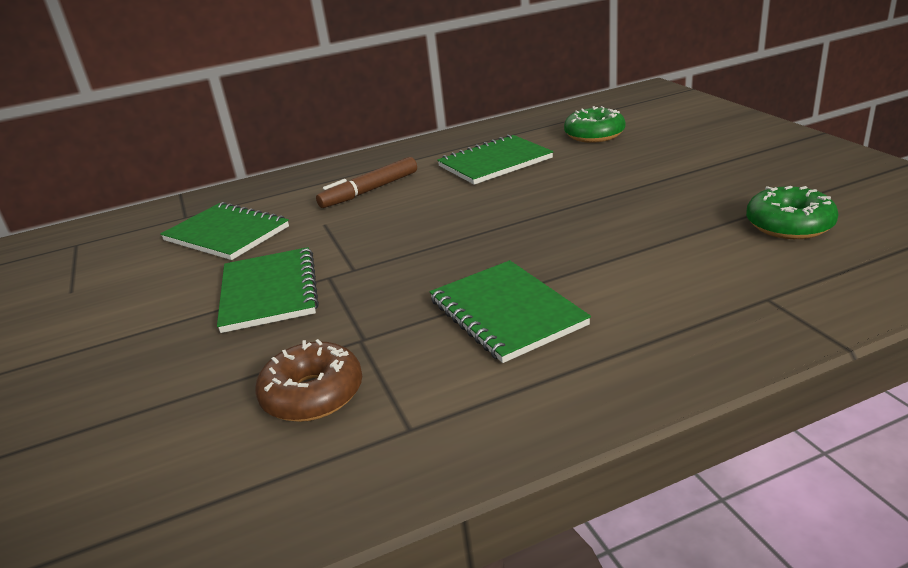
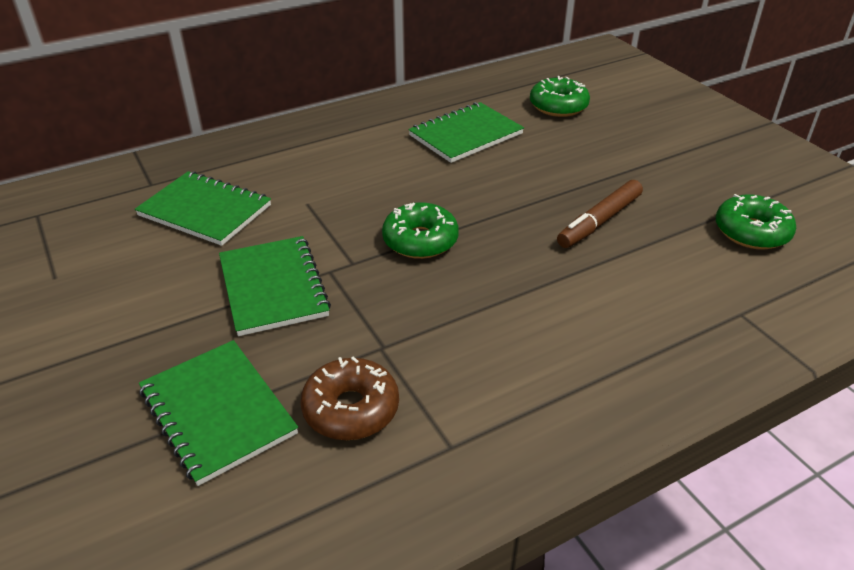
camera: 10 degrees left, 10 degrees up
brown marker [316,157,417,208] -> brown marker moved to [557,180,643,248]
green notebook [430,260,591,363] -> green notebook moved to [139,340,298,486]
none -> green donut [382,202,459,259]

